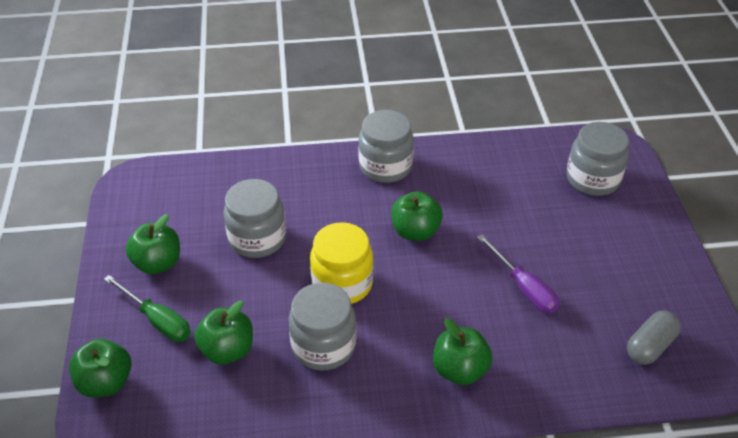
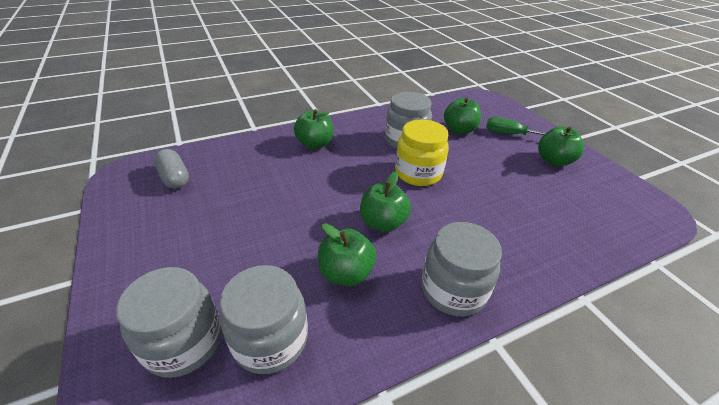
camera: 160 degrees right, 5 degrees down
green apple [69,339,131,397] -> green apple moved to [318,223,376,286]
grey jar [223,179,286,258] -> grey jar moved to [220,265,308,374]
purple screwdriver [477,234,560,313] -> none
grey capsule [627,310,681,365] -> grey capsule turned 60 degrees counterclockwise [154,149,189,189]

